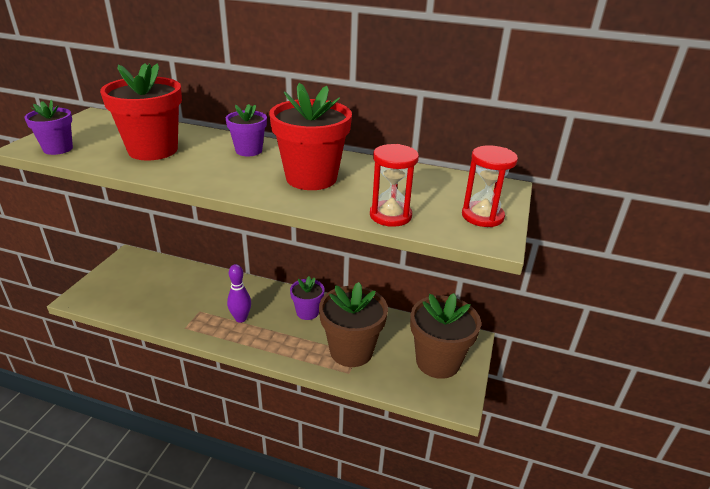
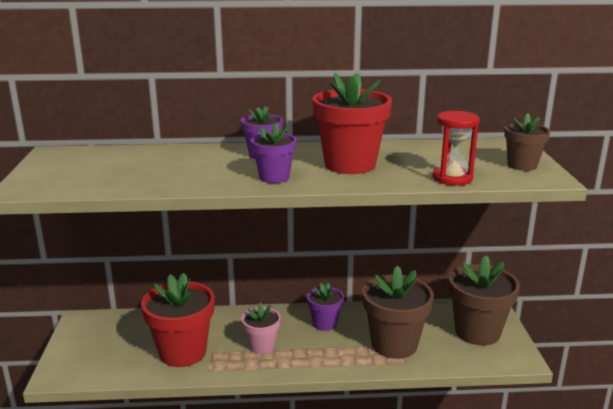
camera: 20 degrees left, 10 degrees down
purple flower pot [24,99,73,155] -> purple flower pot moved to [251,123,297,183]
red flower pot [100,63,182,160] -> red flower pot moved to [141,273,215,367]
purple bowling pin [227,264,251,323] -> pink flower pot [241,303,281,354]
red hourglass [462,145,518,227] -> brown flower pot [504,113,551,171]

